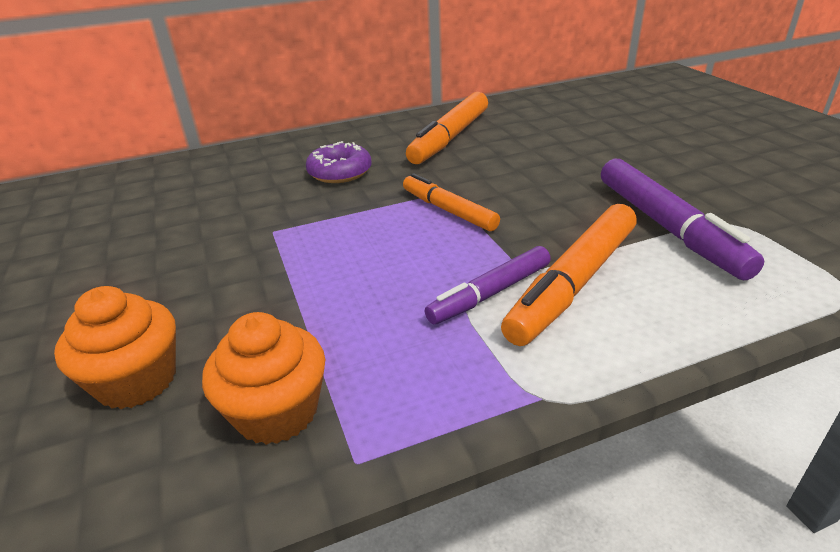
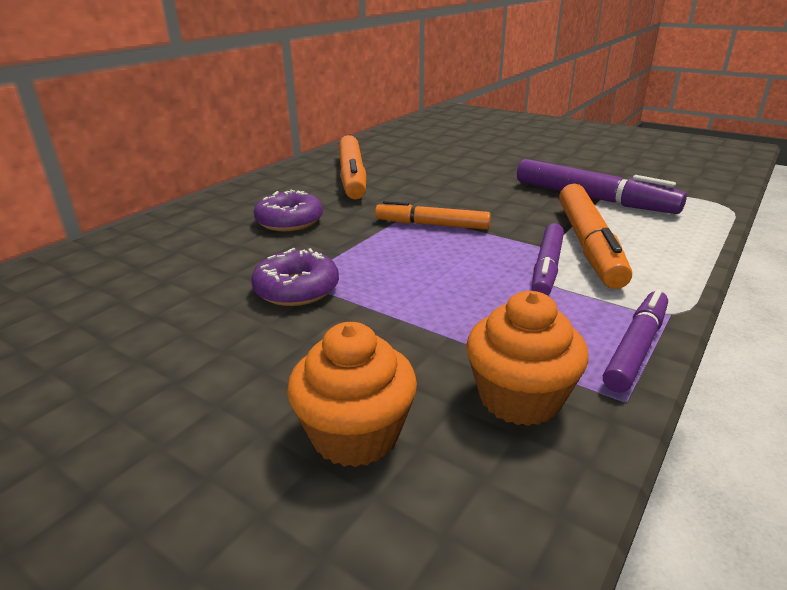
camera: 35 degrees left, 5 degrees down
none -> purple donut [251,248,339,306]
none -> purple marker [603,289,668,393]

